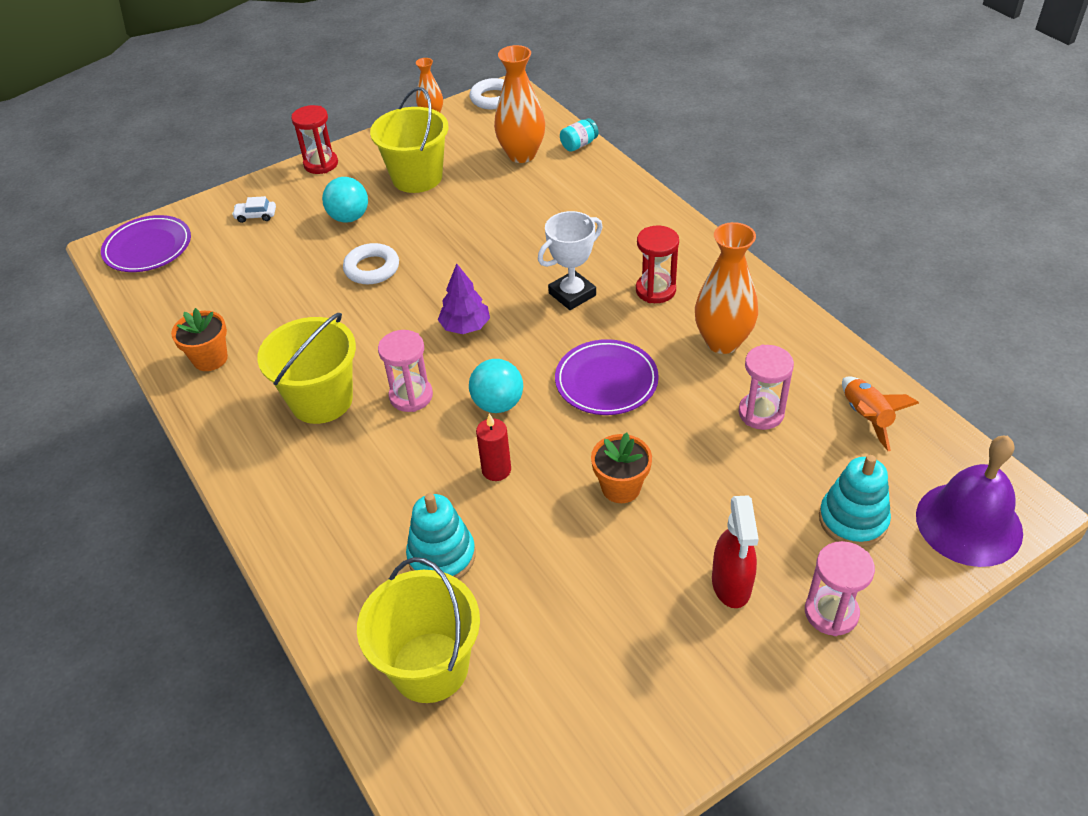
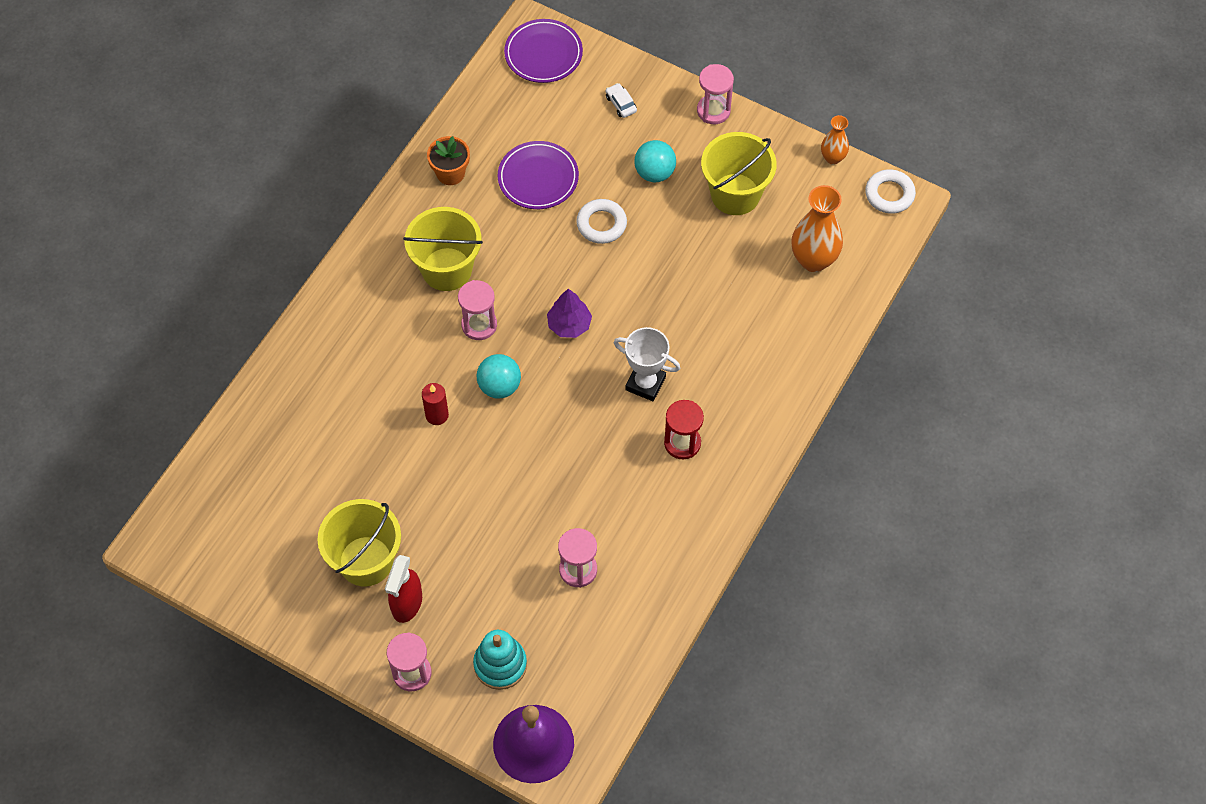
camera: 60 degrees right, 15 degrees up
red hourglass [291,105,338,174] -> pink hourglass [697,64,734,124]
yellow bucket [357,557,480,703] -> yellow bucket moved to [317,499,401,587]
turquoise stacking toy [406,493,476,579] -> none
purple plate [555,339,659,415] -> purple plate moved to [498,141,579,209]
turquoise jar [560,118,599,152] -> none
orange flower pot [591,433,652,503] -> none
orange vase [695,222,758,354] -> none
red spray bottle [712,495,759,608] -> red spray bottle turned 45 degrees counterclockwise [385,555,422,623]
orange rocket [842,377,919,451] -> none

